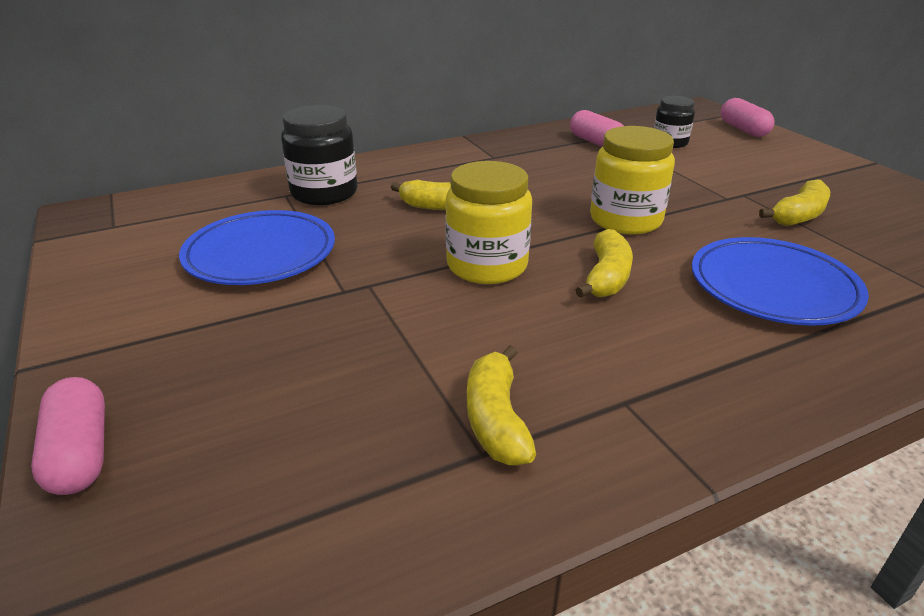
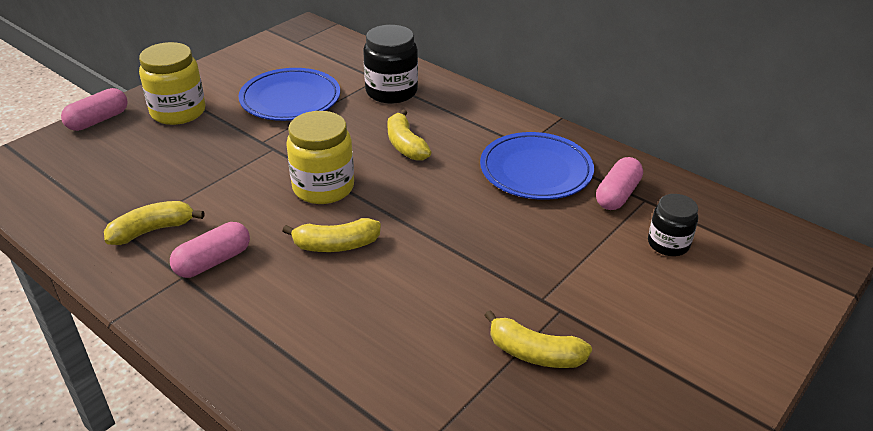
camera: 65 degrees right, 5 degrees up
yellow jar [590,126,675,235] -> yellow jar moved to [139,42,206,125]
blue plate [692,237,869,326] -> blue plate moved to [480,132,594,200]
pink capsule [721,98,775,137] -> pink capsule moved to [170,222,250,278]

